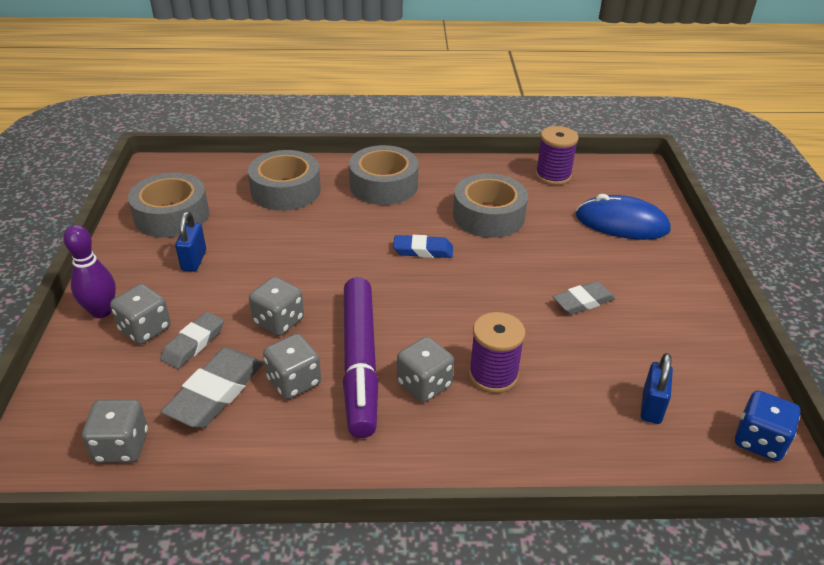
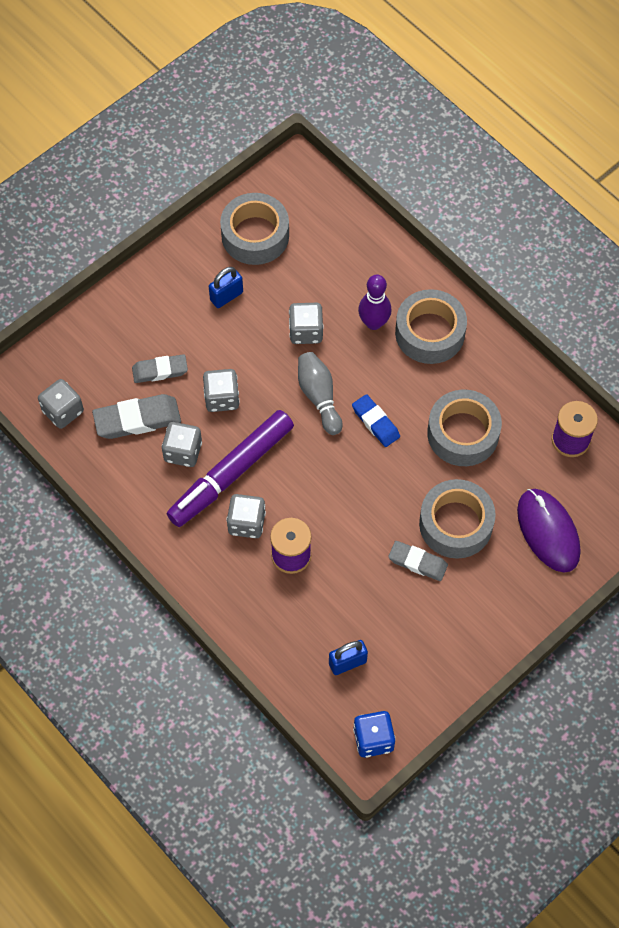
camera: 50 degrees right, 25 degrees up
purple bowling pin [63,225,116,318] -> purple bowling pin moved to [358,275,392,330]
grey dice [110,284,171,344] -> grey dice moved to [289,303,324,344]
grey tape [248,150,321,211] -> grey tape moved to [419,479,496,559]
blue mouse [576,194,671,240] -> purple mouse [517,489,580,572]
none -> grey bowling pin [298,352,343,435]

